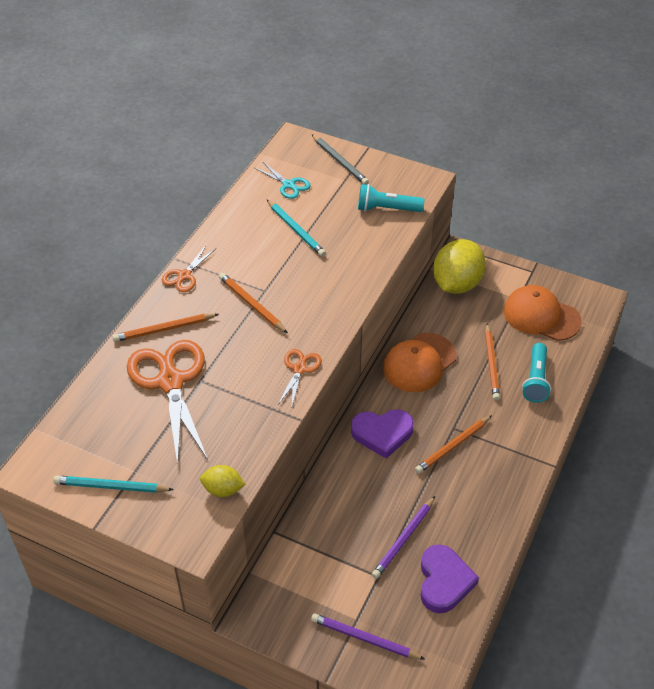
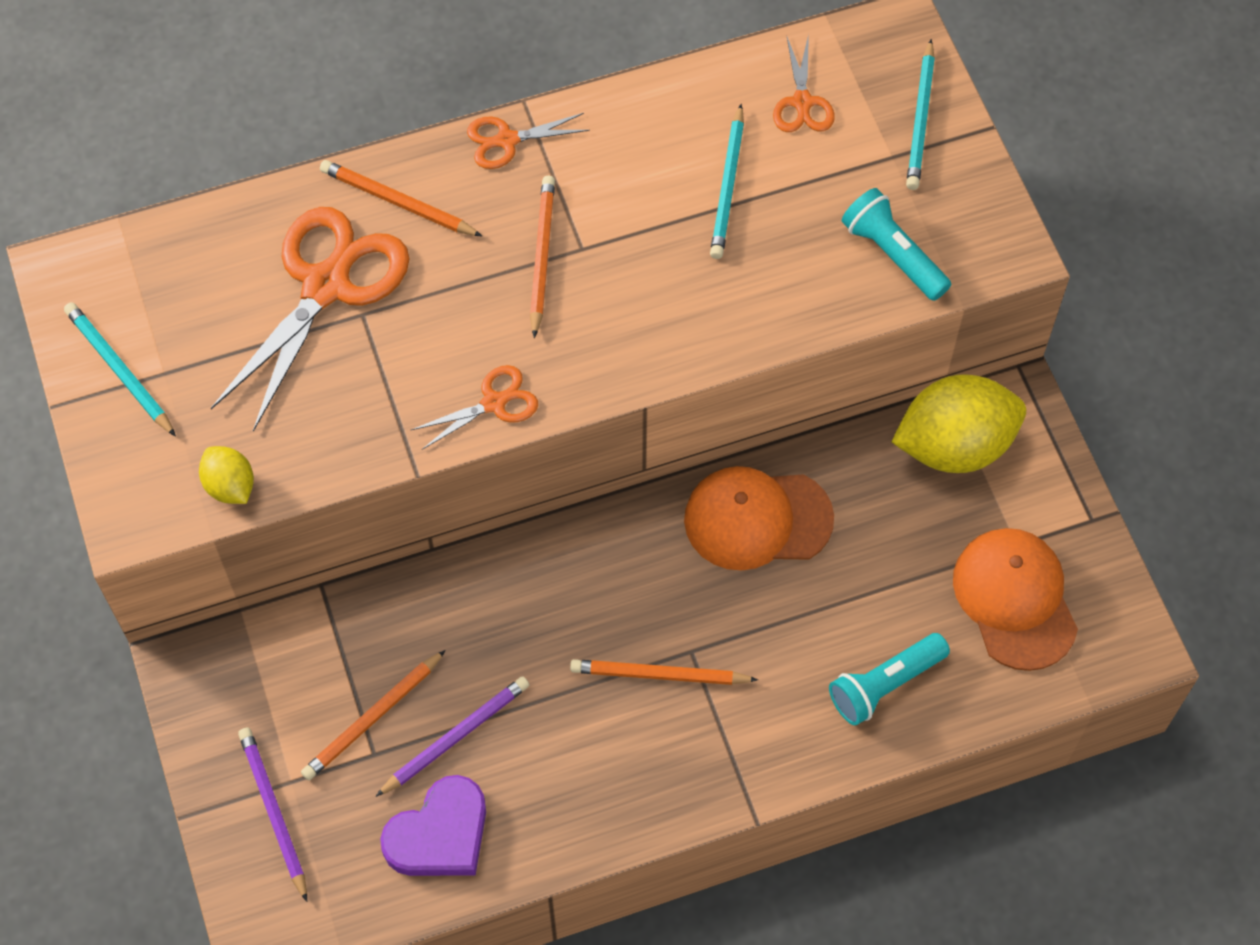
camera: 45 degrees right, 15 degrees up
turquoise scissors [255,162,311,199] -> orange scissors [773,34,835,132]
grey pencil [312,134,369,185] -> turquoise pencil [906,39,935,190]
purple heart [351,409,414,459] -> none
purple pencil [372,496,435,579] -> purple pencil turned 150 degrees clockwise [376,676,529,797]
orange pencil [485,323,500,401] -> orange pencil moved to [301,650,446,780]

